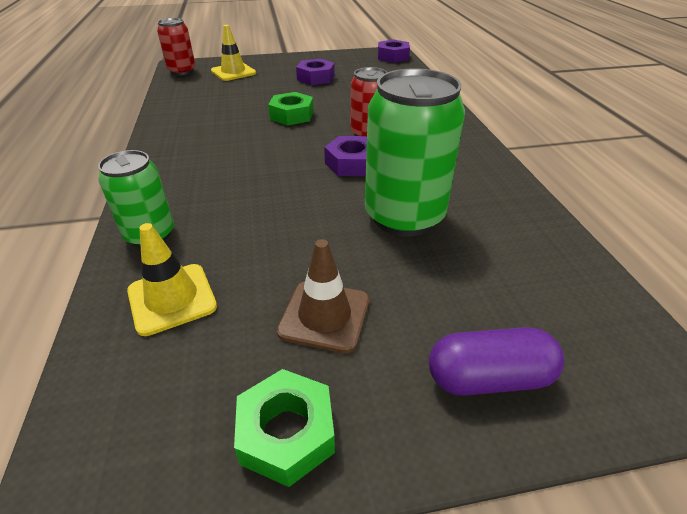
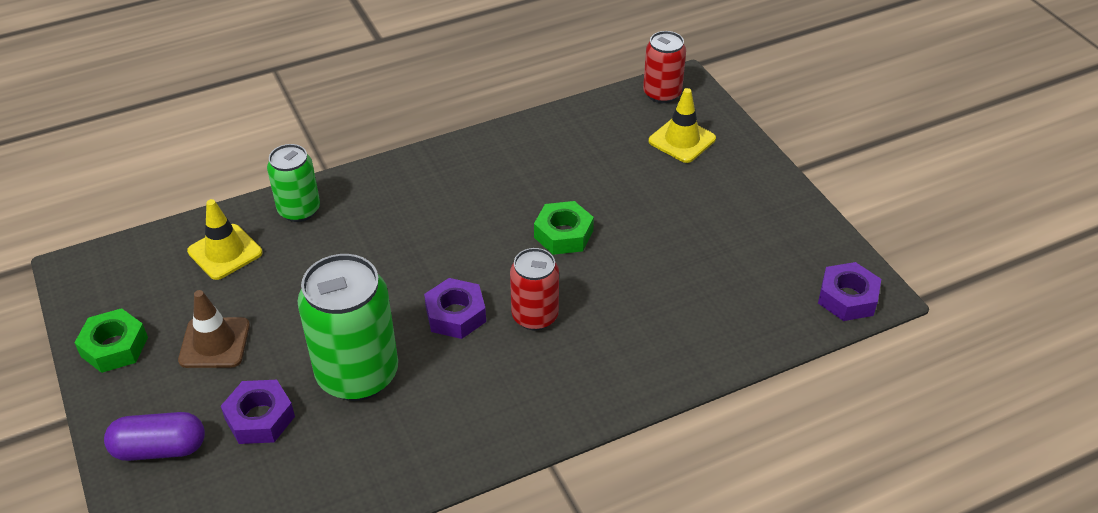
camera: 75 degrees right, 5 degrees up
purple nut [296,59,335,85] -> purple nut moved to [221,380,295,444]
purple capsule [429,327,564,396] -> purple capsule turned 75 degrees counterclockwise [104,412,205,461]

